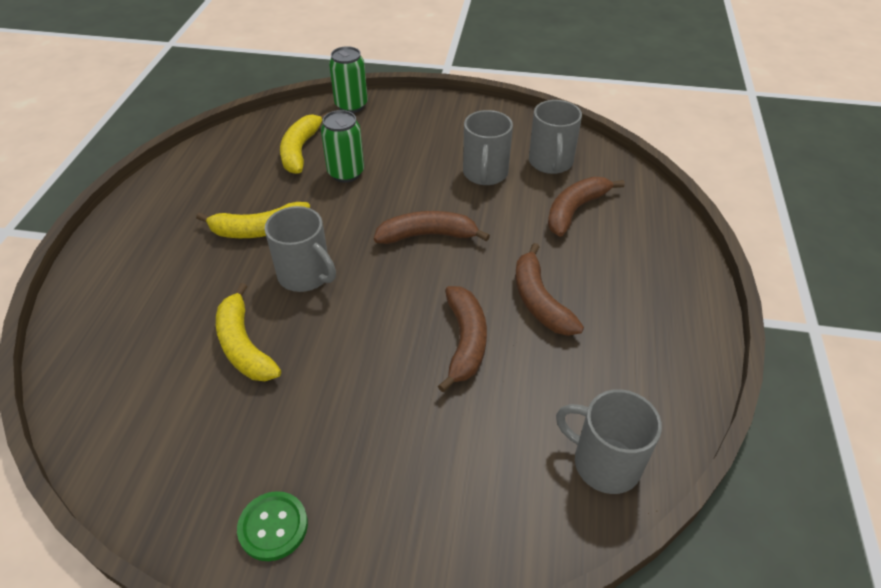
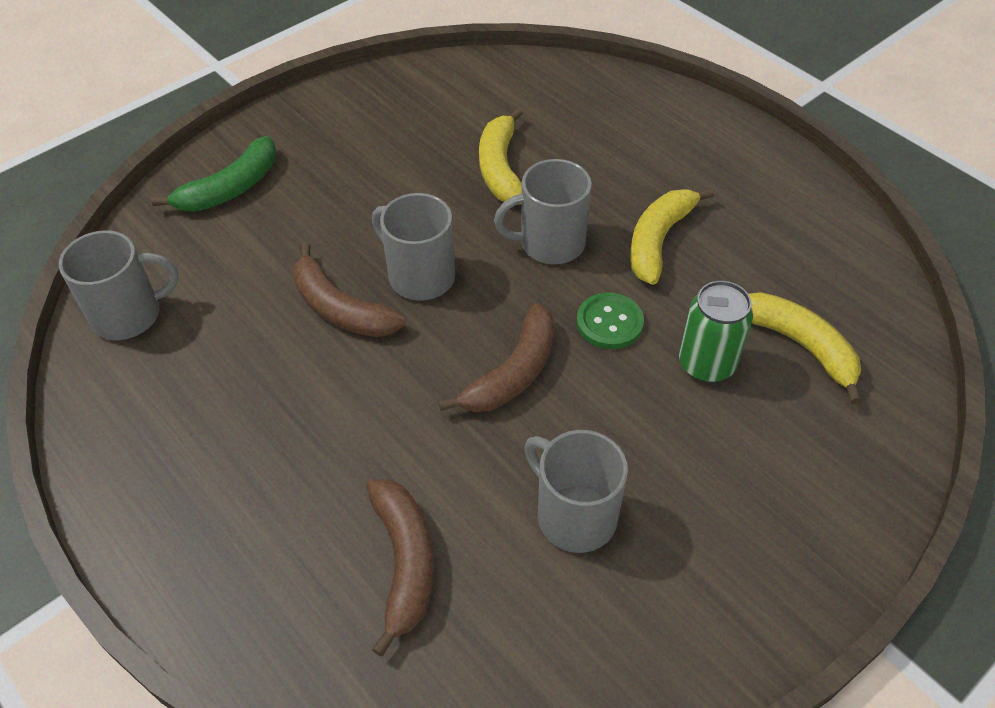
camera: 130 degrees right, 5 degrees up
yellow banana [216,283,281,381] -> yellow banana turned 105 degrees counterclockwise [479,108,523,205]
green button [237,491,308,561] -> green button moved to [577,293,644,349]
green can [329,46,368,113] -> none
brown banana [515,243,584,336] -> none
grey mug [529,100,582,174] -> grey mug moved to [372,193,455,301]
none -> green banana [151,136,276,212]

